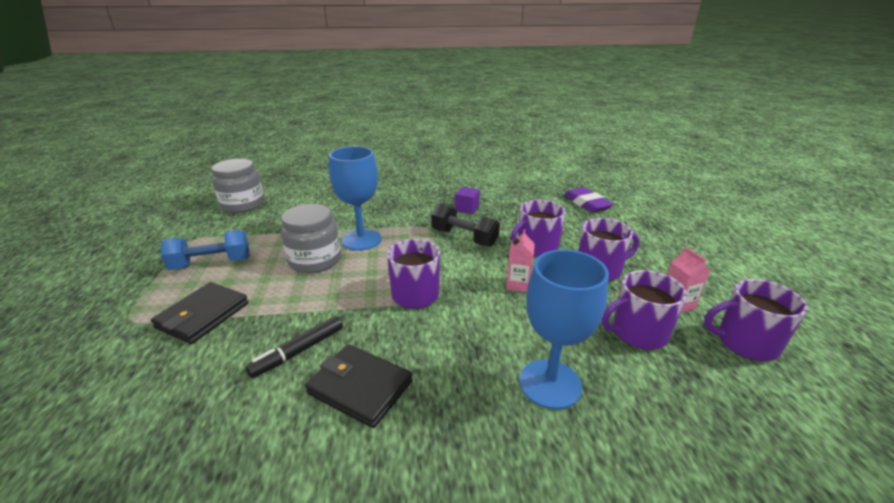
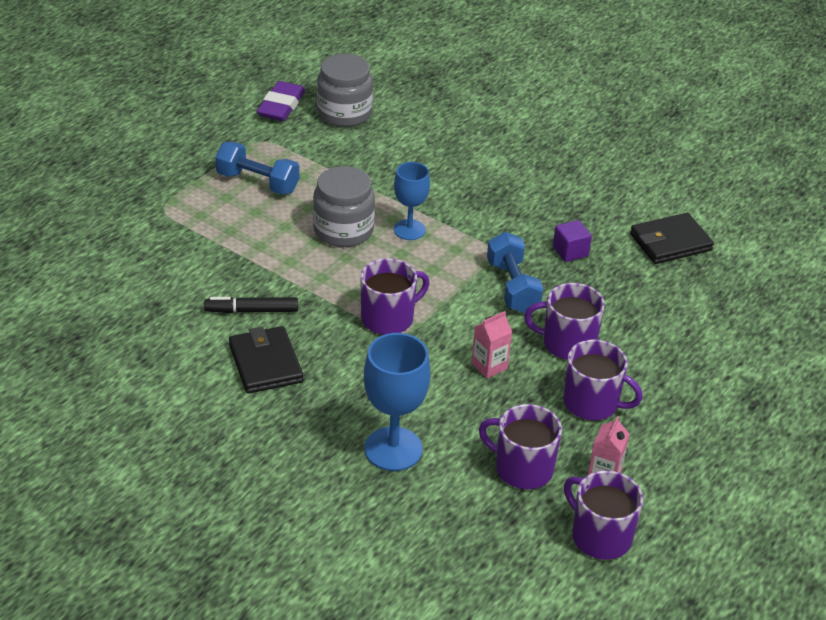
camera: 40 degrees right, 10 degrees up
black wallet [151,282,249,344] -> black wallet moved to [630,213,714,264]
blue goblet [329,146,381,251] -> blue goblet [394,162,430,240], size x0.65
black dumbbell [431,203,500,247] -> blue dumbbell [487,232,543,313]
purple eraser [564,187,614,213] -> purple eraser moved to [257,81,305,121]

